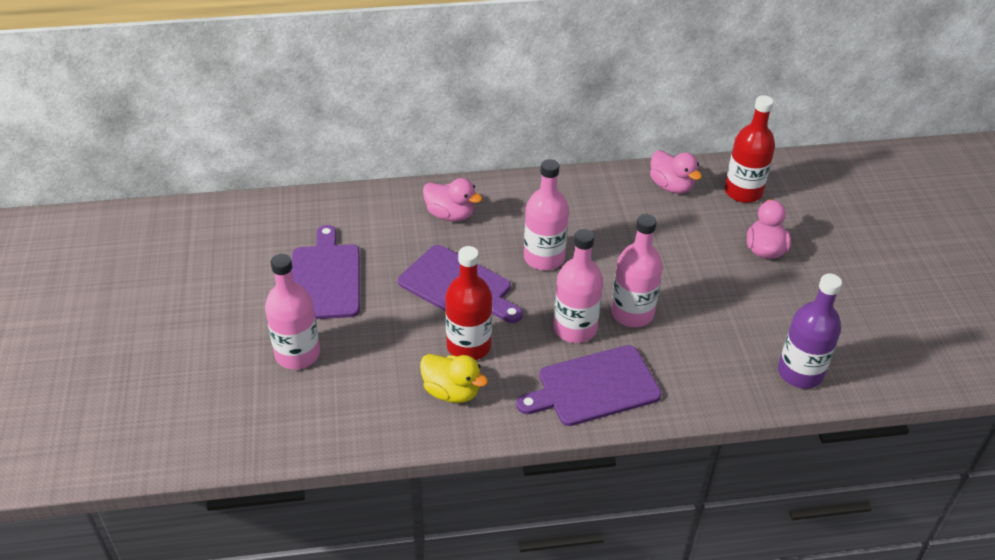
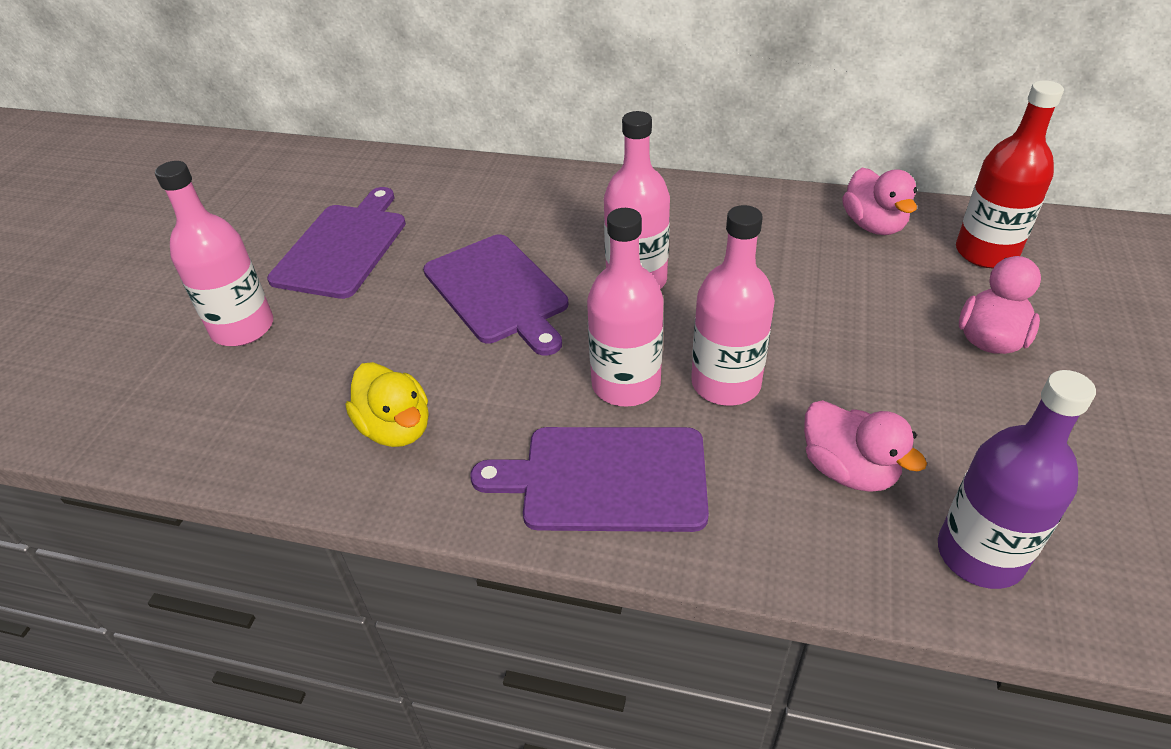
camera: 25 degrees right, 0 degrees up
pink duck [423,178,482,222] -> pink duck moved to [804,400,927,492]
red bottle [445,246,492,360] -> none

